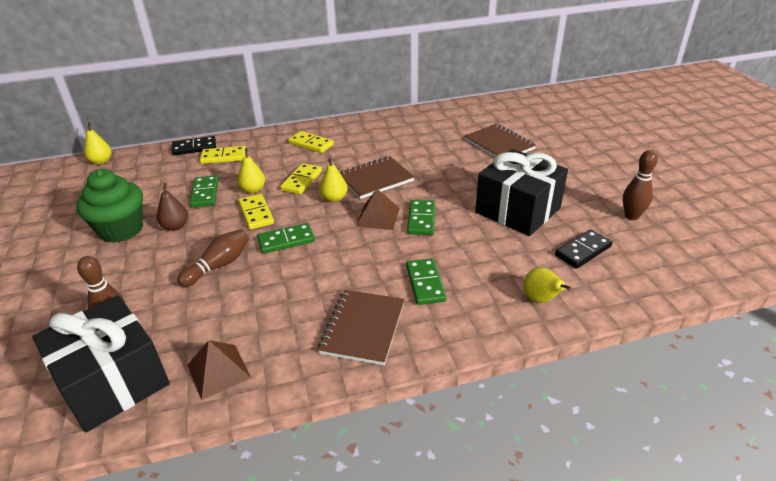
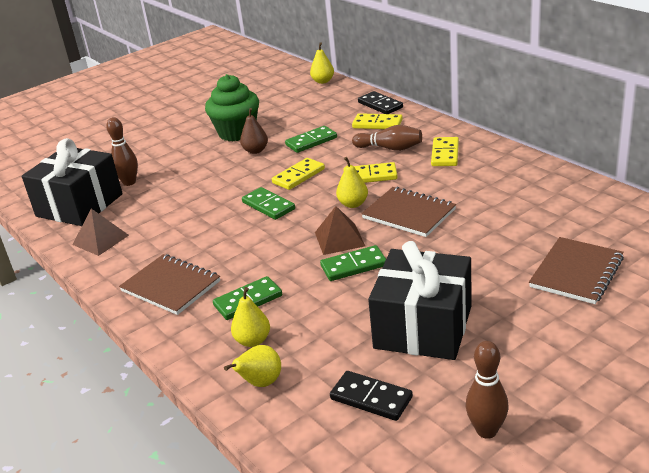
camera: 70 degrees right, 5 degrees down
brown bowling pin [177,229,249,287] -> brown bowling pin moved to [352,125,422,151]
yellow domino [200,146,246,164] -> yellow domino turned 45 degrees counterclockwise [352,113,403,129]
yellow pear [237,148,265,194] -> yellow pear moved to [231,287,270,347]
brown notebook [318,290,405,365] -> brown notebook turned 45 degrees clockwise [119,254,220,315]

